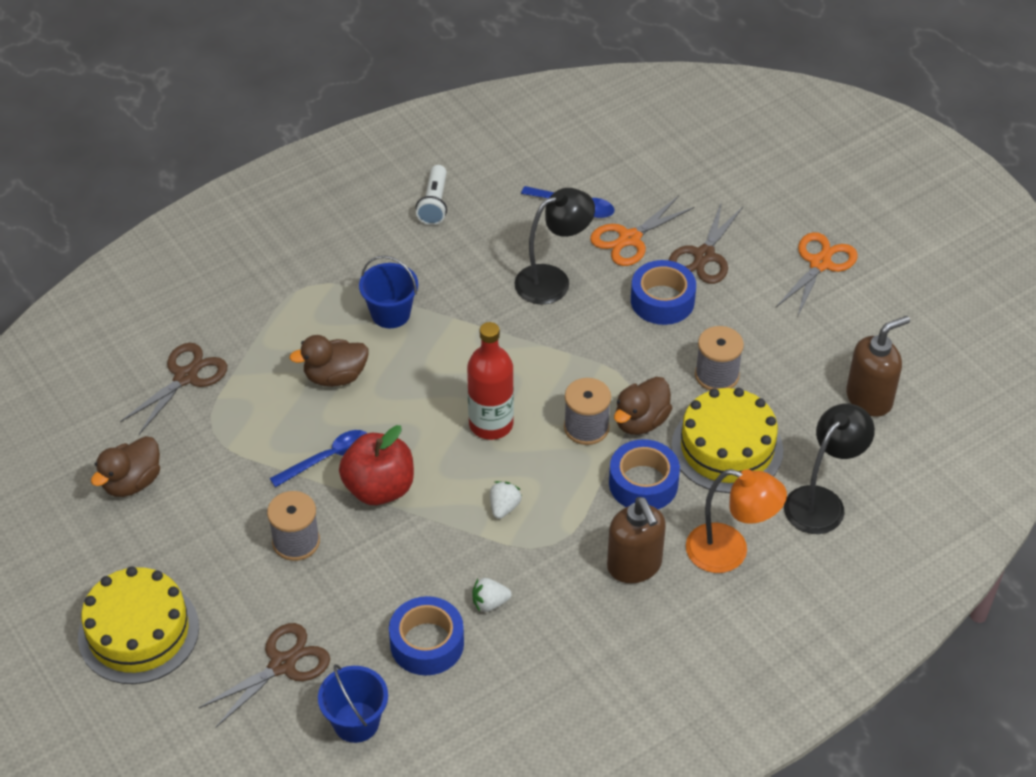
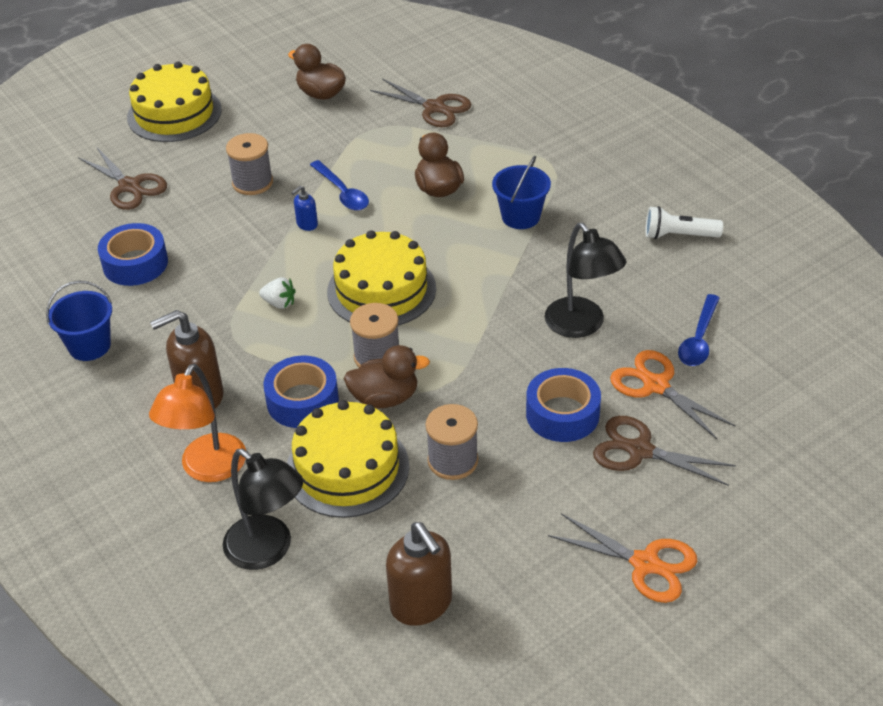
camera: 90 degrees right, 5 degrees down
blue bucket [318,664,388,743] -> blue bucket moved to [46,281,112,361]
red apple [339,425,414,505] -> blue soap dispenser [291,185,318,231]
red bottle [467,322,514,440] -> yellow cake [327,230,436,326]
white strawberry [472,578,512,612] -> none
brown duck [614,377,672,435] -> brown duck turned 135 degrees clockwise [344,345,430,409]

